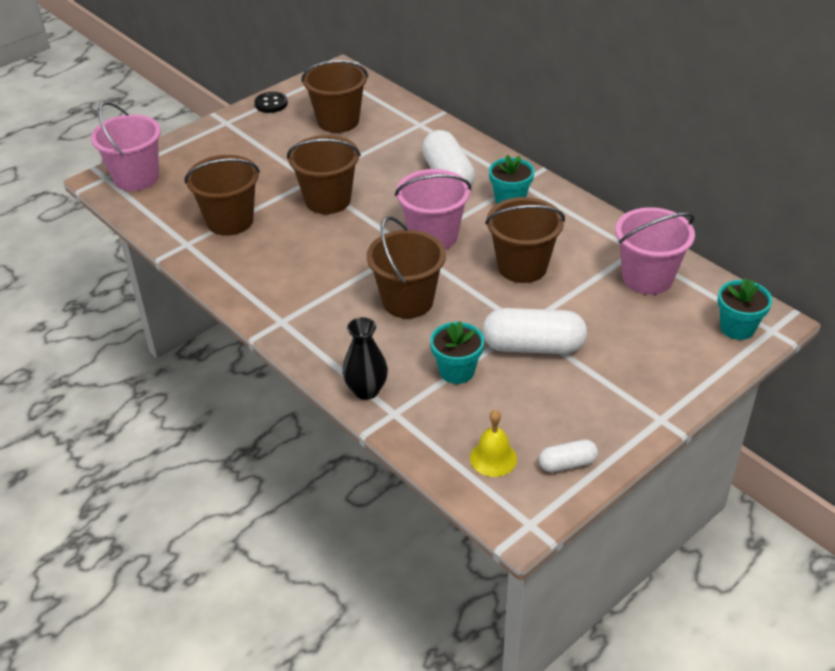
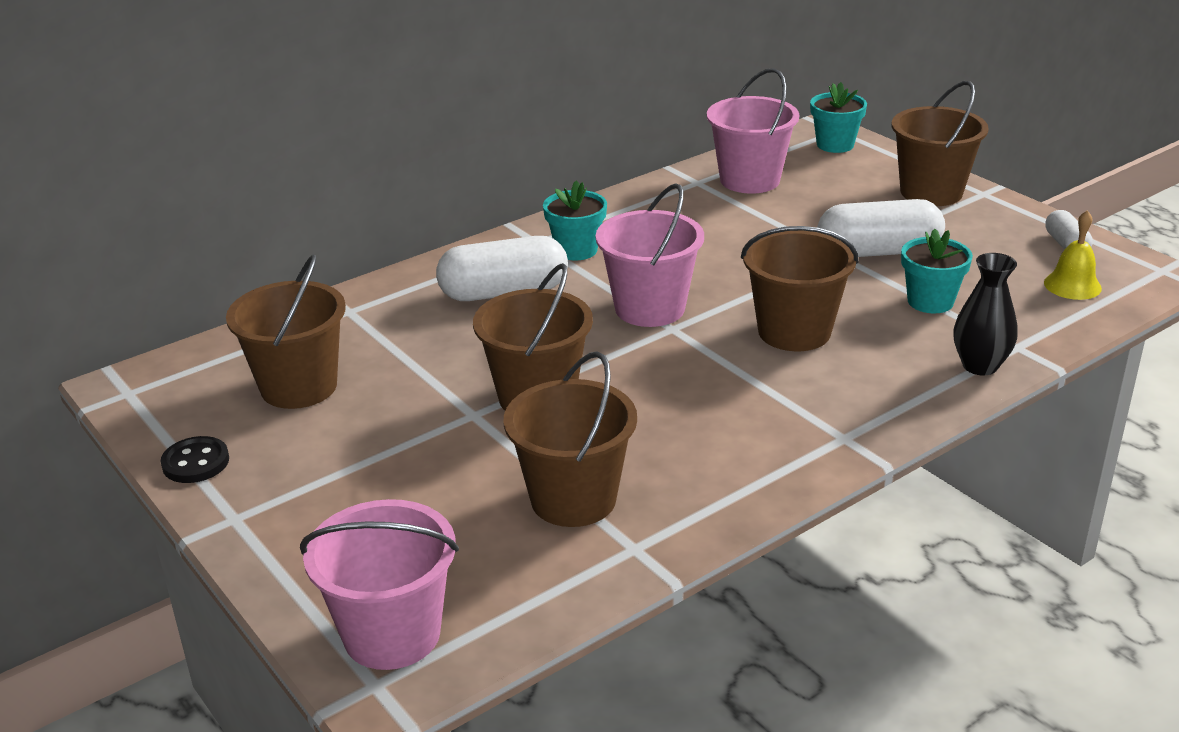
camera: 85 degrees left, 10 degrees down
white capsule [482,308,587,354] -> white capsule turned 75 degrees clockwise [817,199,945,257]
brown bucket [485,197,565,283] -> brown bucket moved to [891,81,989,206]

